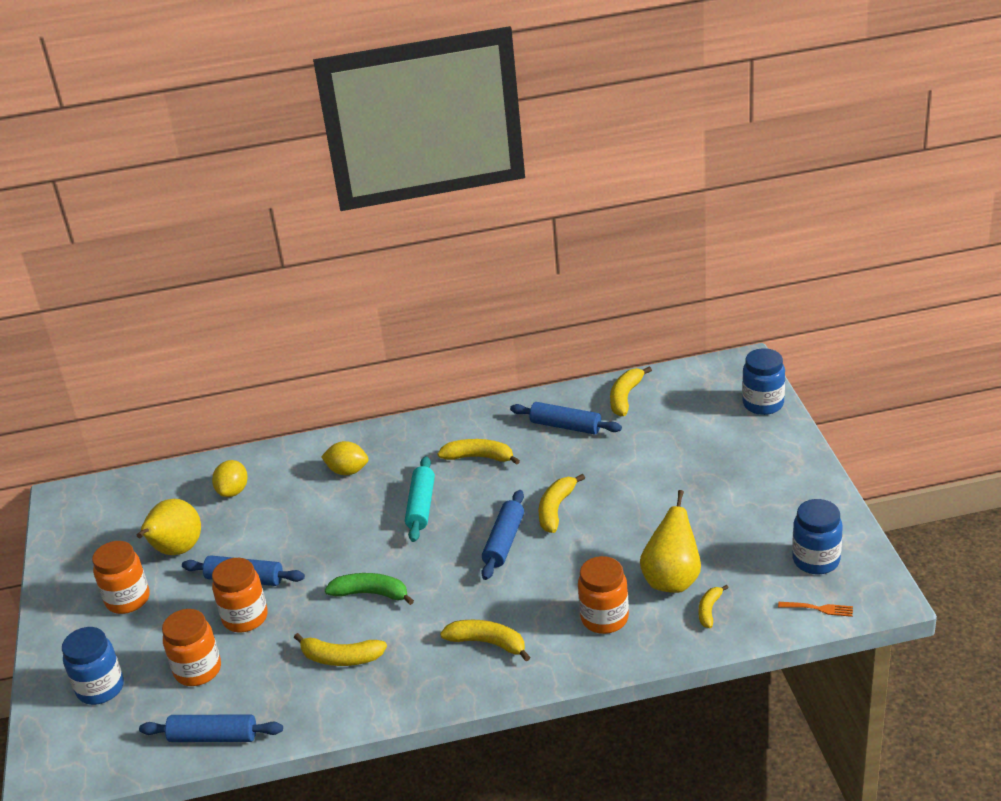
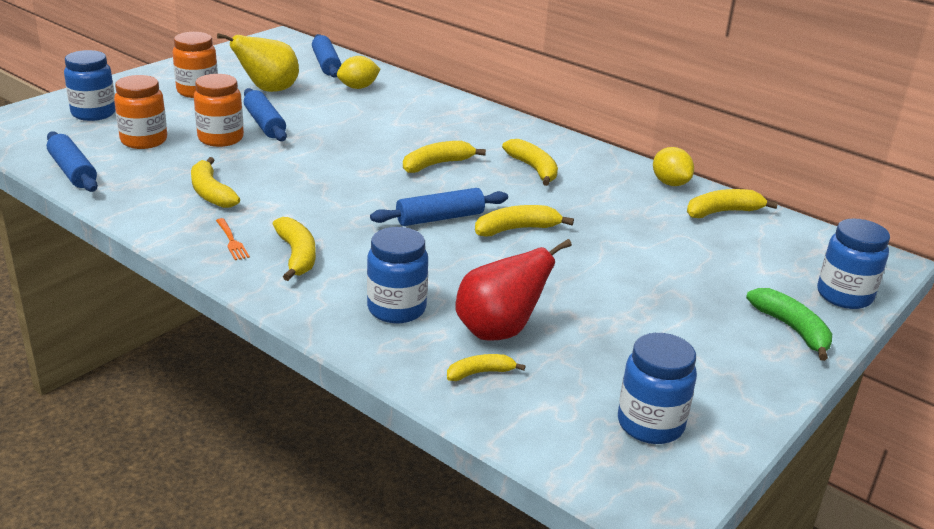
camera: 45 degrees right, 5 degrees down
yellow lemon [321,441,368,475] -> yellow lemon moved to [653,147,694,186]
green banana [325,573,414,605] -> green banana moved to [746,288,832,361]
turquoise rolling pin [405,456,435,542] -> yellow banana [403,141,486,173]
blue rolling pin [510,402,622,434] -> blue rolling pin moved to [312,34,341,78]
orange jar [578,556,629,634] -> blue jar [367,227,428,323]
yellow pear [640,490,701,593] -> red pear [456,239,572,341]
orange fork [778,602,853,617] -> orange fork moved to [216,218,250,260]

